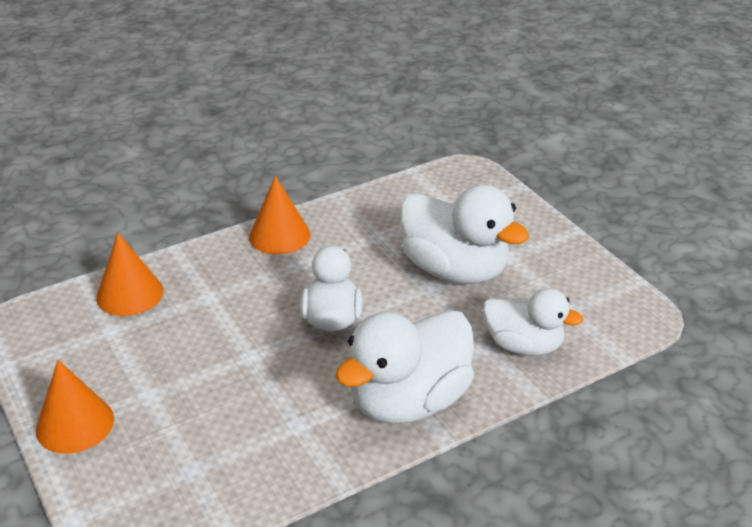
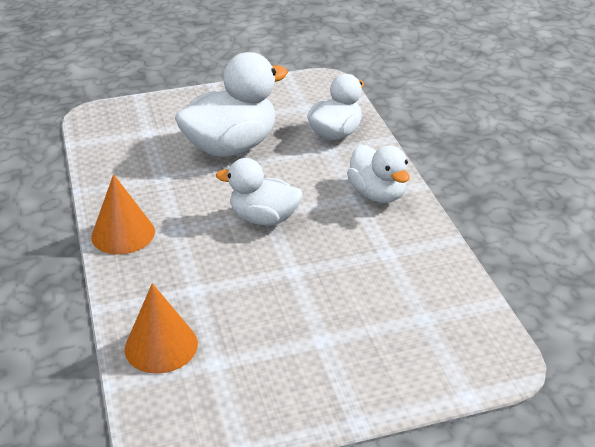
camera: 75 degrees left, 0 degrees up
orange cone [36,360,114,454] -> none
white duck [335,310,474,424] -> white duck [347,145,410,203], size x0.63

